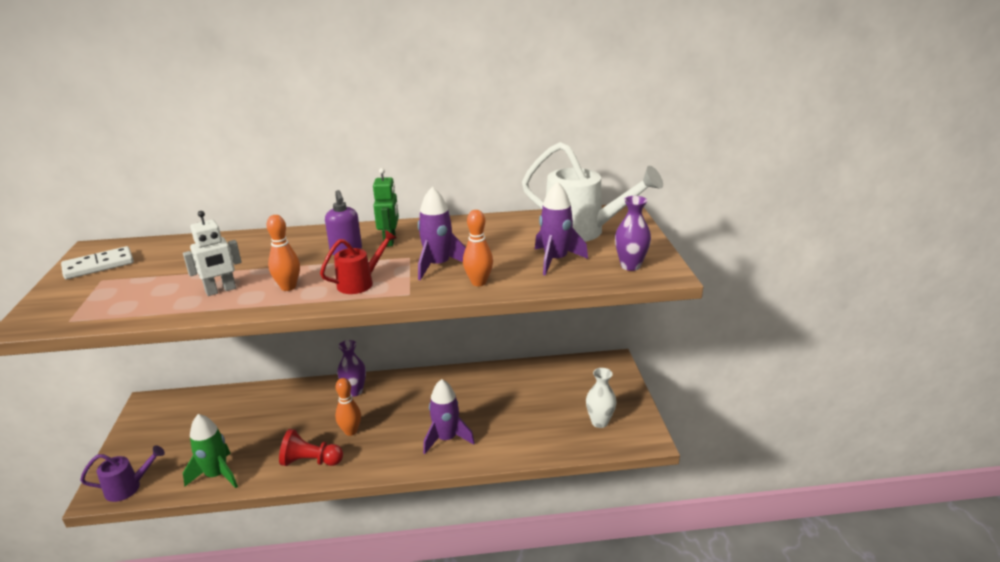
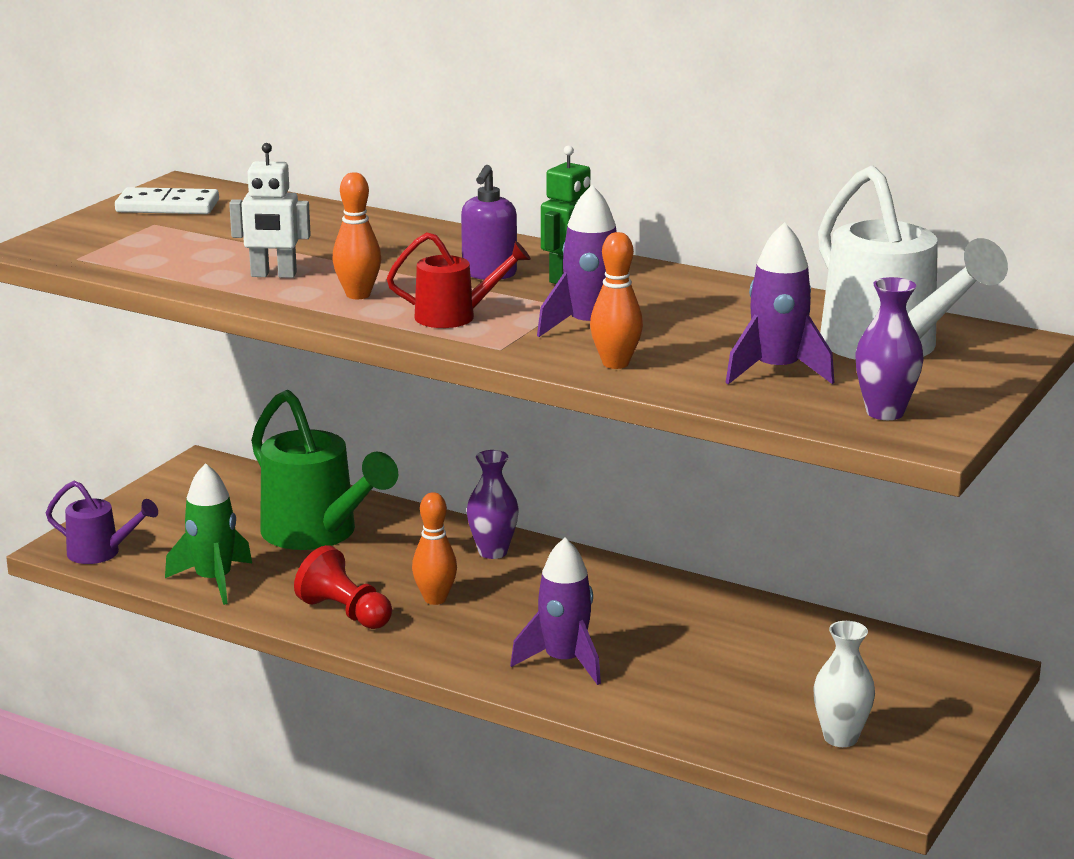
camera: 35 degrees right, 5 degrees down
none -> green watering can [251,390,398,550]

